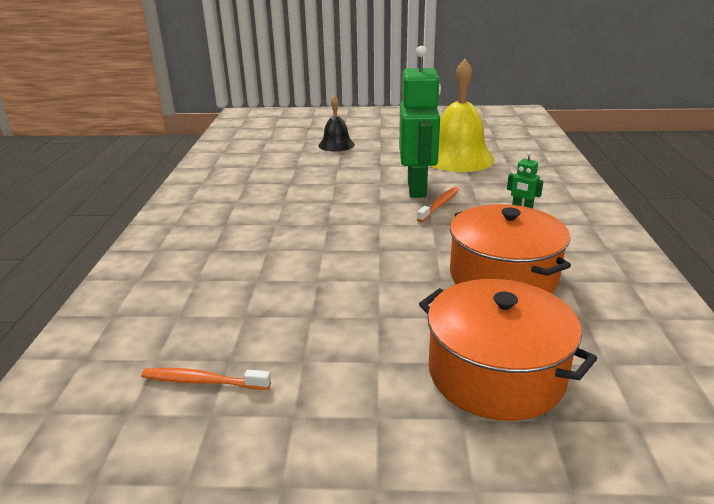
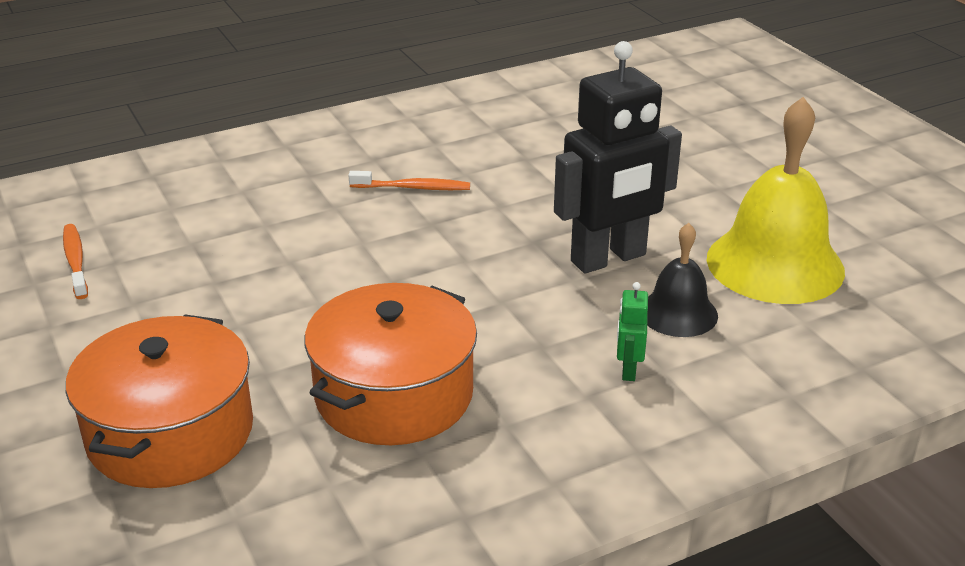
camera: 60 degrees right, 5 degrees up
black bell [318,96,355,152] -> black bell moved to [647,223,718,337]
green robot [399,46,441,198] -> black robot [554,41,682,273]
orange toothbrush [416,187,459,222] -> orange toothbrush moved to [348,171,470,190]

